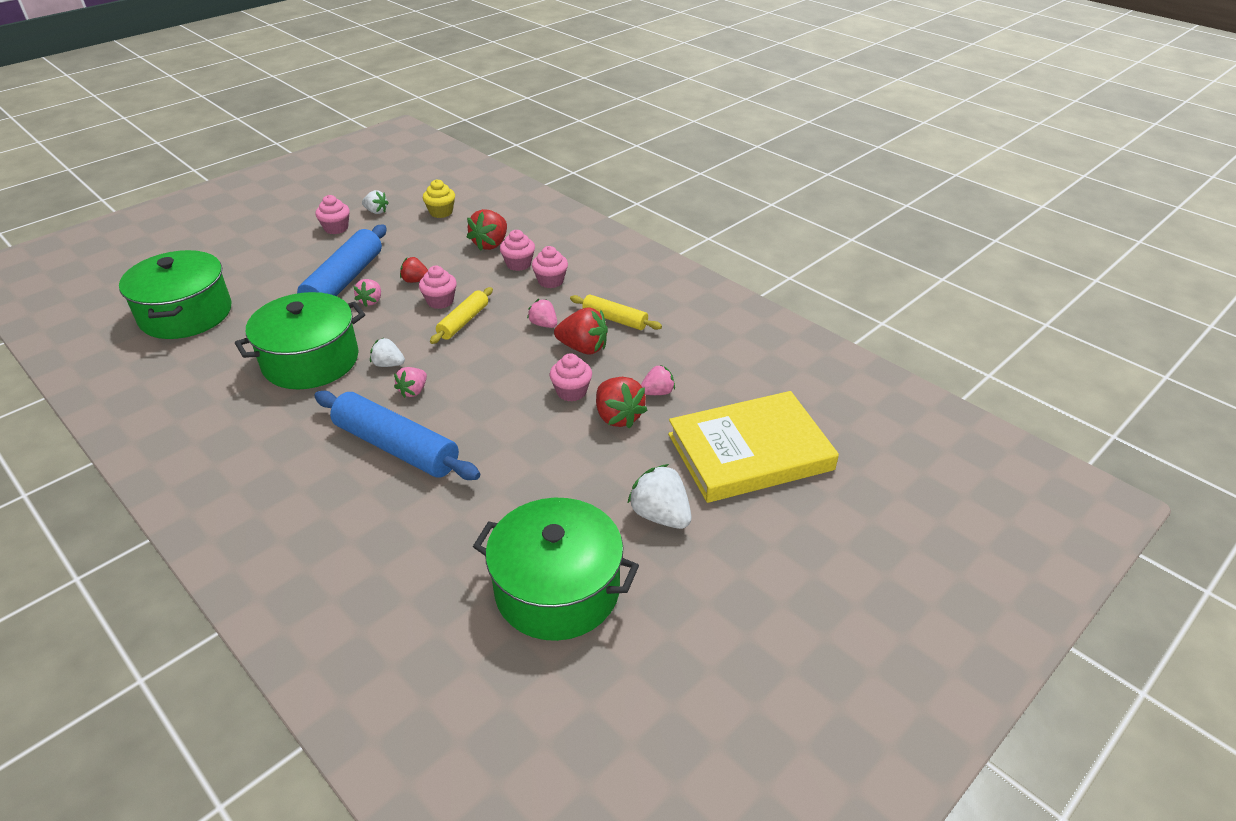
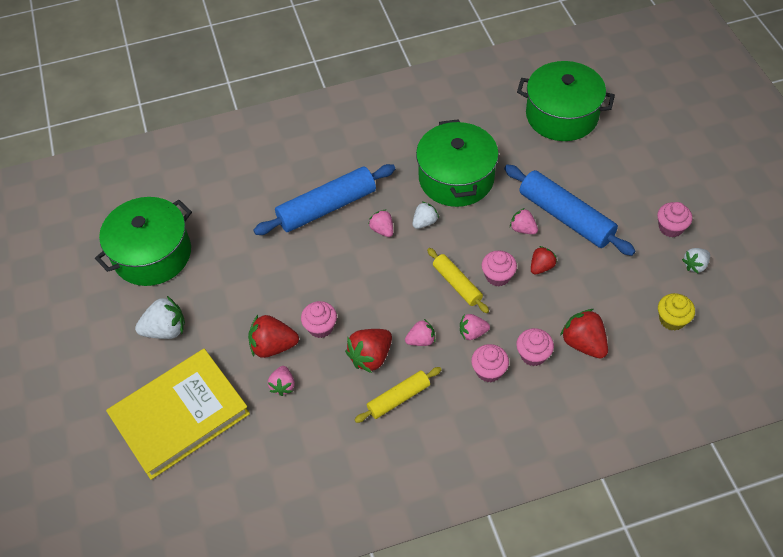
camera: 120 degrees right, 15 degrees up
yellow book [668,391,839,503] -> yellow book turned 45 degrees clockwise [106,349,250,480]
none -> pink strawberry [460,314,490,340]

